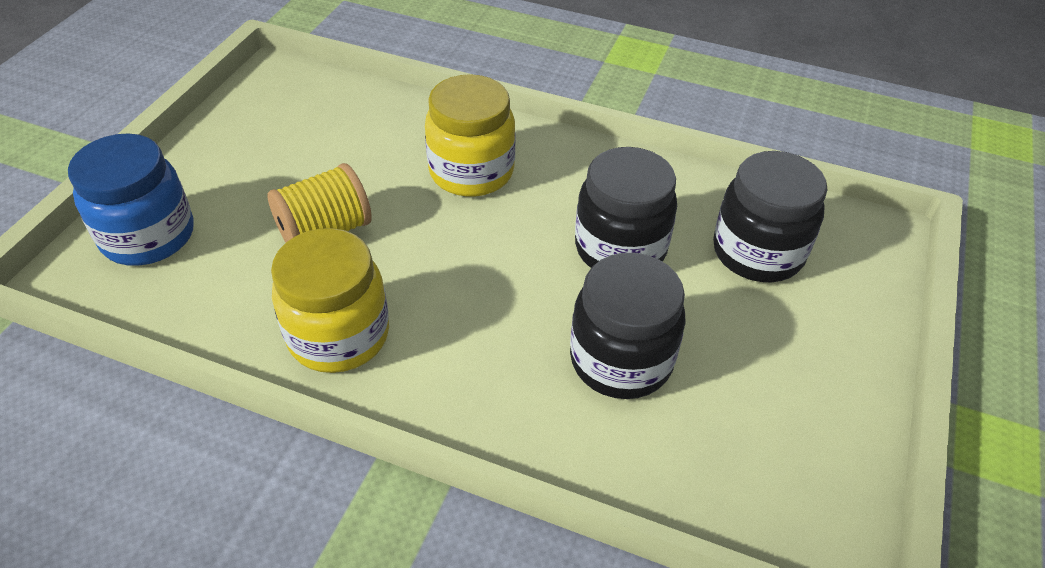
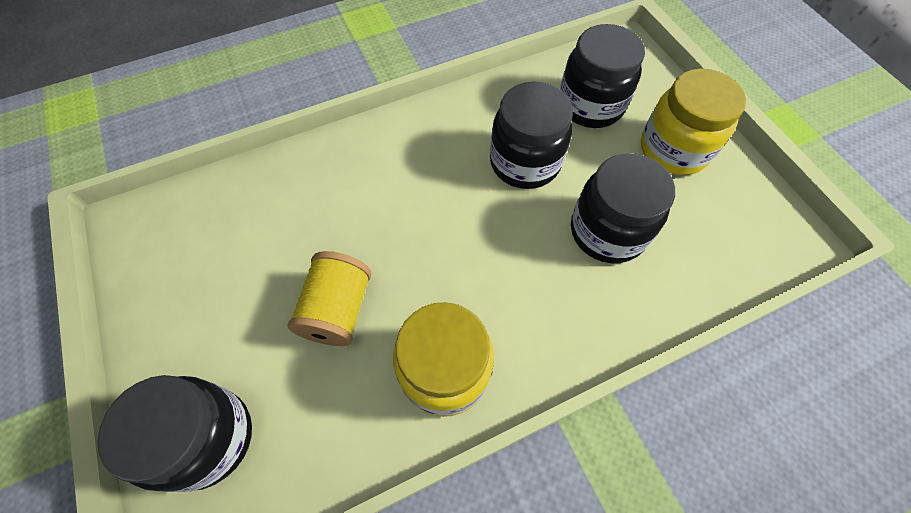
camera: 45 degrees left, 15 degrees up
blue jar [68,133,194,266] -> black jar [97,375,252,492]
yellow jar [425,74,515,197] -> yellow jar moved to [641,69,746,175]

